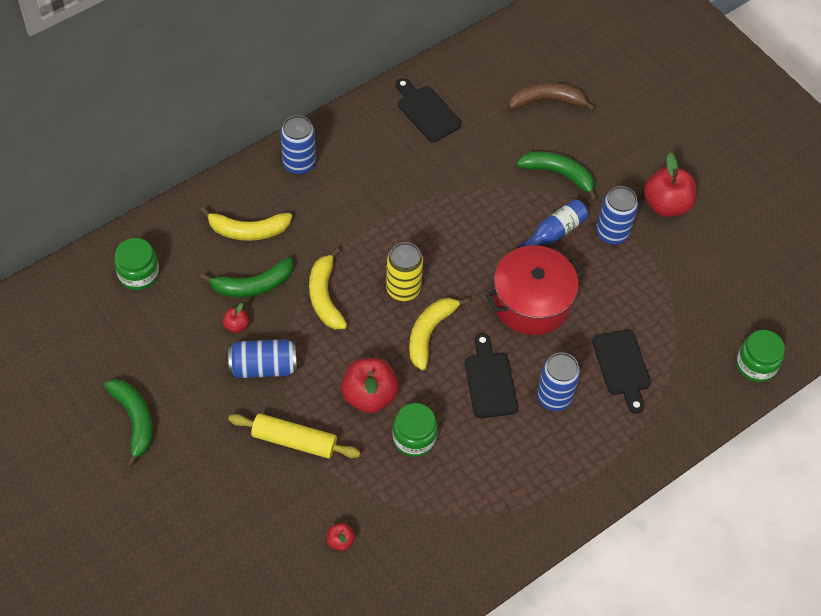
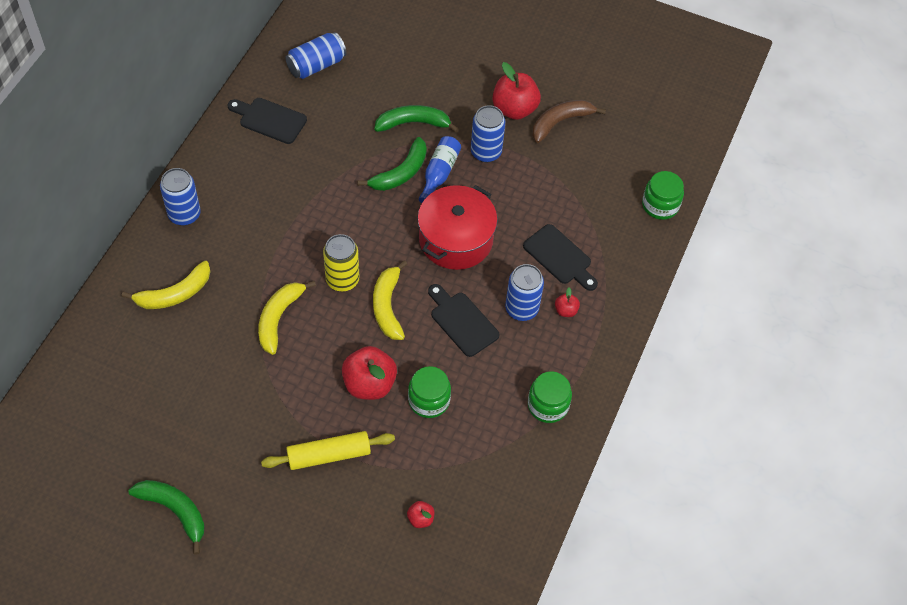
camera: 30 degrees left, 0 degrees up
green jar [114,238,159,290] -> green jar moved to [528,371,572,423]
green banana [200,257,293,298] -> green banana moved to [358,137,427,191]
red apple [222,303,249,333] -> red apple moved to [555,287,580,317]
blue can [228,339,297,378] -> blue can moved to [286,32,347,79]
yellow banana [309,248,347,329] -> yellow banana turned 60 degrees clockwise [258,281,316,355]
brown banana [509,82,595,111] -> brown banana moved to [532,100,606,143]

